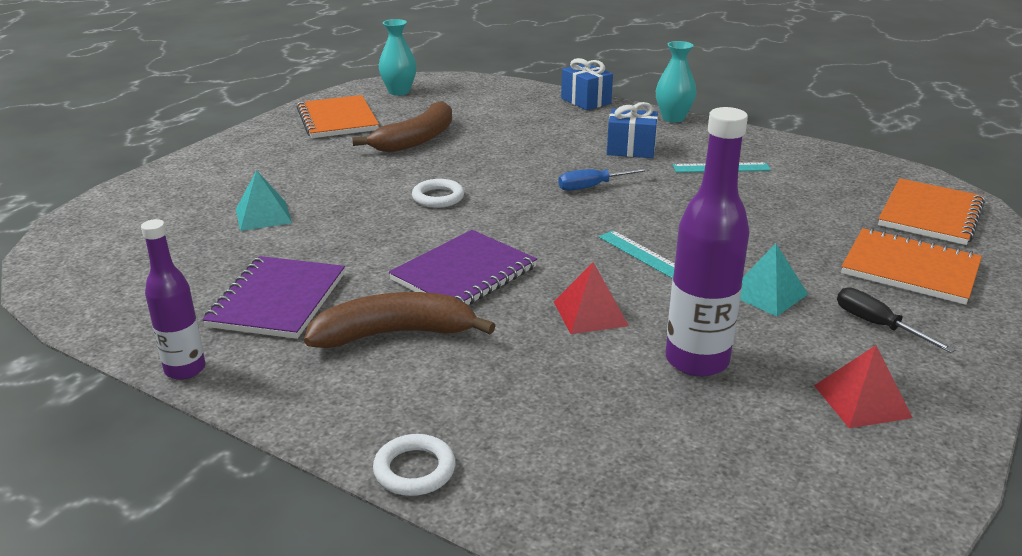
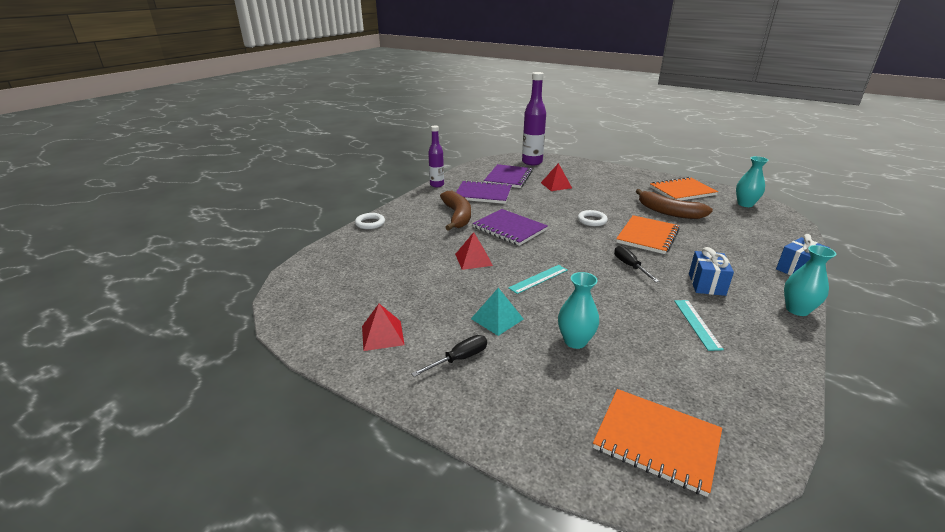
camera: 90 degrees right, 0 degrees up
turquoise pyramid [236,170,292,231] -> red pyramid [541,163,572,191]
blue screwdriver [558,168,650,191] -> black screwdriver [614,245,659,282]
purple bottle [665,107,750,377] -> purple bottle moved to [522,72,546,165]
orange notebook [841,228,982,305] -> orange notebook moved to [616,215,680,254]
none -> purple notebook [484,164,532,188]
none -> turquoise vase [558,272,599,349]

